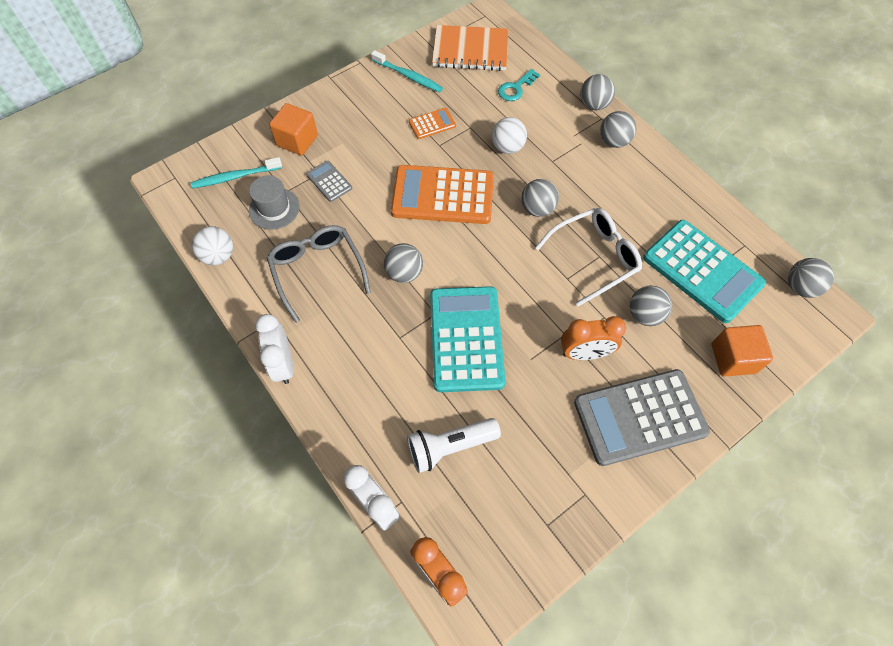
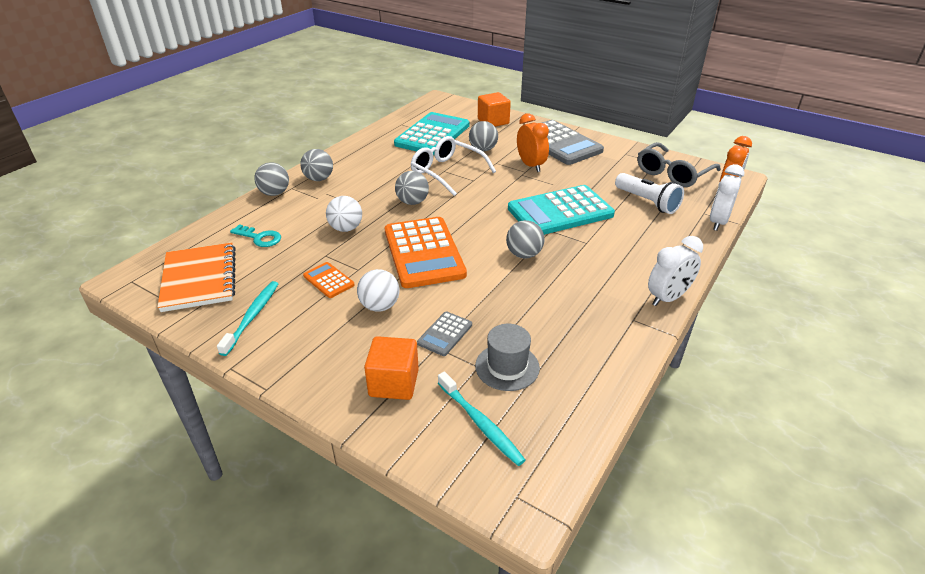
camera: 110 degrees left, 25 degrees down
white ball [192,226,233,265] -> white ball moved to [357,269,399,312]
grey glasses [267,225,371,323] -> grey glasses moved to [638,142,721,187]
grey ball [788,258,834,298] -> none

